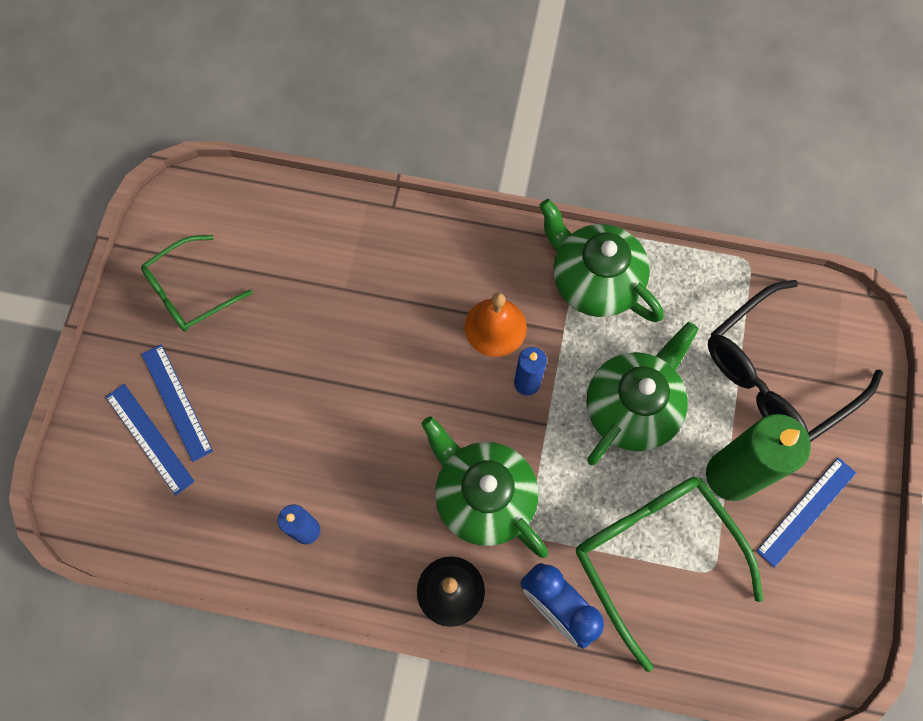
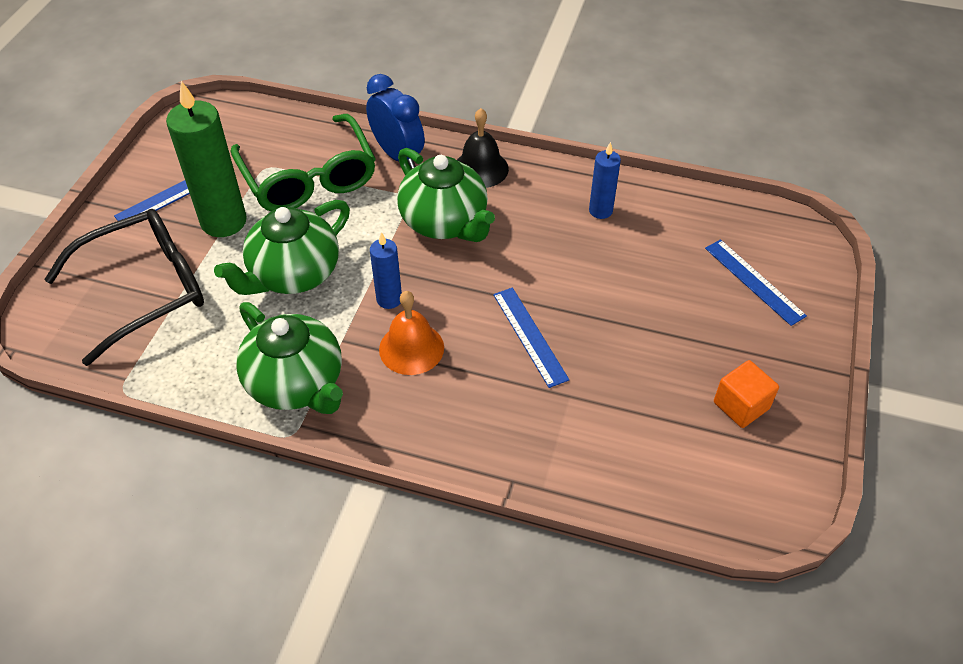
camera: 175 degrees left, 20 degrees down
green glasses [141,235,253,332] -> orange cube [714,360,779,428]
blue ruler [141,344,213,462] -> blue ruler moved to [493,288,569,388]

